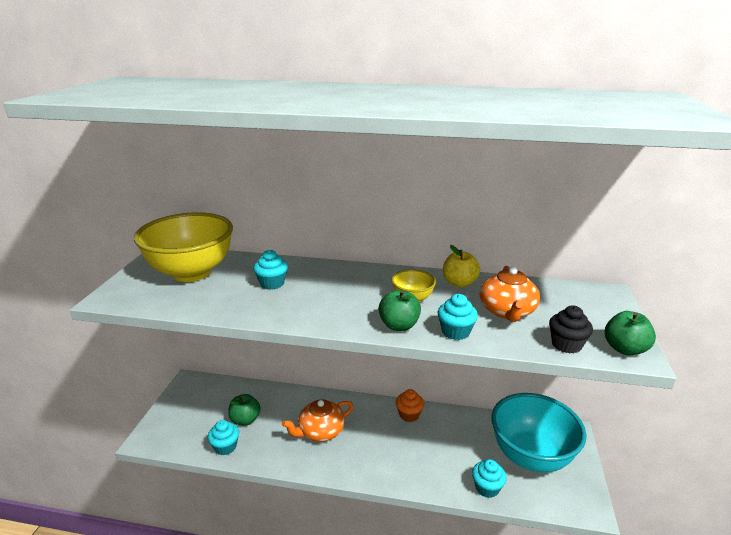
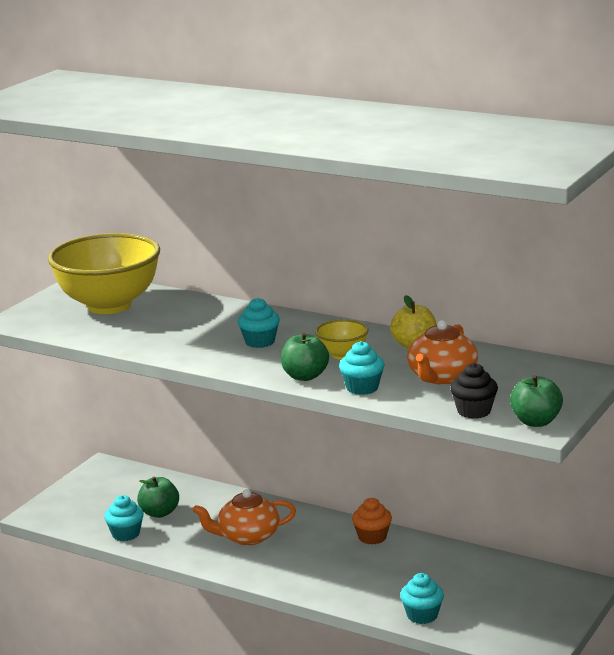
camera: 20 degrees right, 5 degrees down
turquoise cupcake [253,250,288,290] -> turquoise cupcake moved to [238,298,280,348]
turquoise bowl [492,393,586,472] -> none

